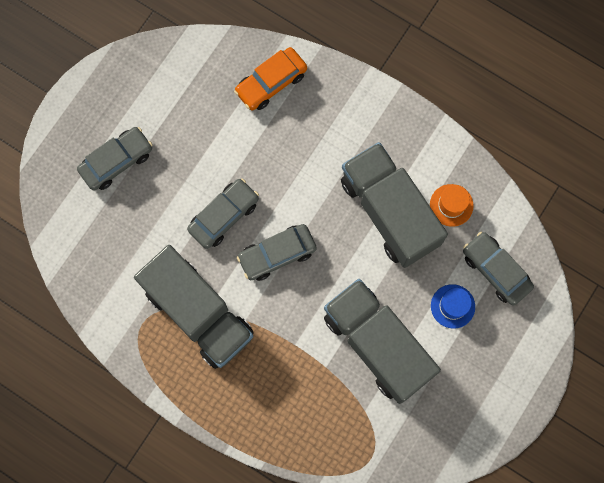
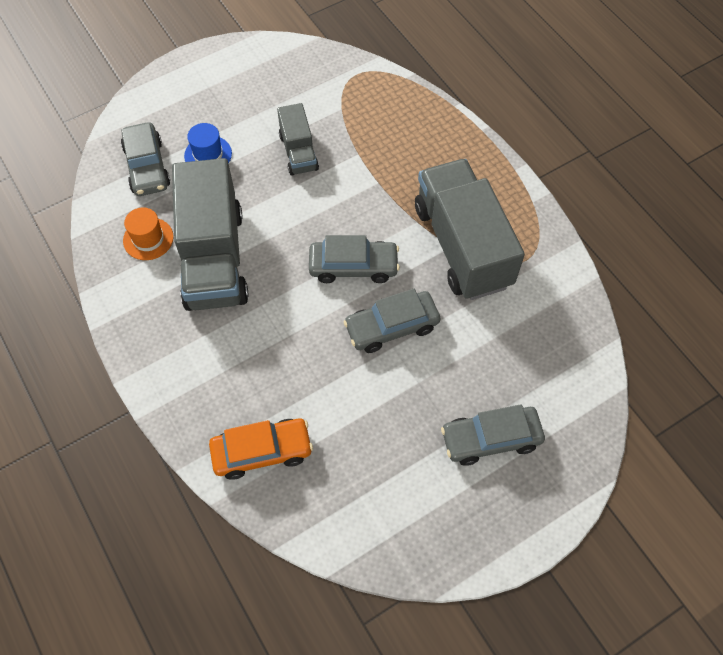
camera: 155 degrees left, 15 degrees down
grey truck [324,279,441,404] -> grey truck [277,103,319,176], size x0.51

